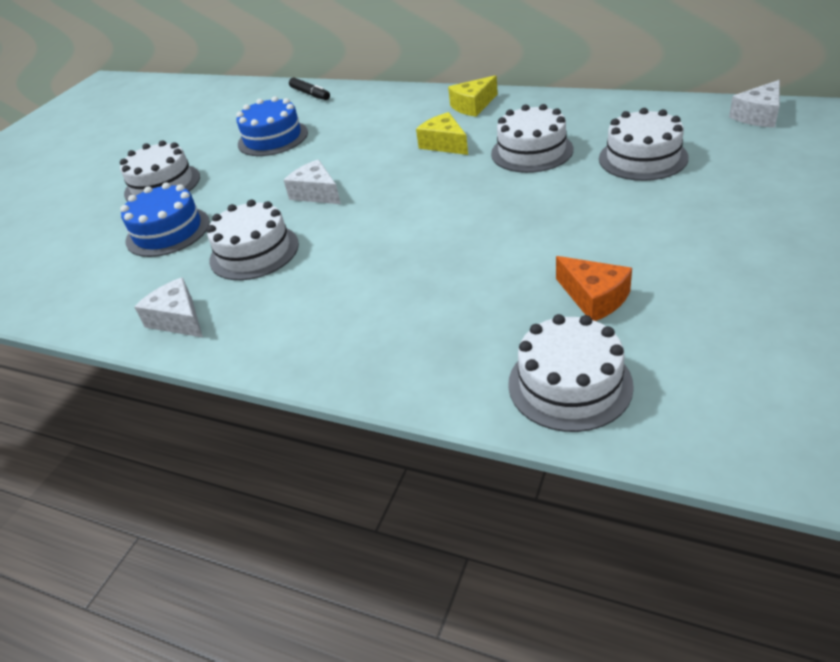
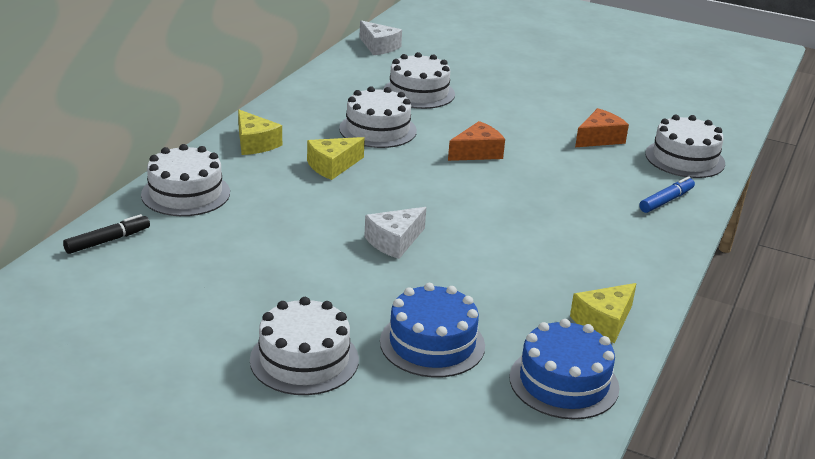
camera: 95 degrees left, 10 degrees down
white cheese [134,277,203,338] -> yellow cheese [570,283,637,343]
white cake [207,200,299,280] -> white cake moved to [141,144,230,216]
blue cake [236,96,308,156] -> blue cake moved to [510,319,619,419]
none -> orange cheese [448,121,505,161]
none -> blue marker [639,176,695,213]

